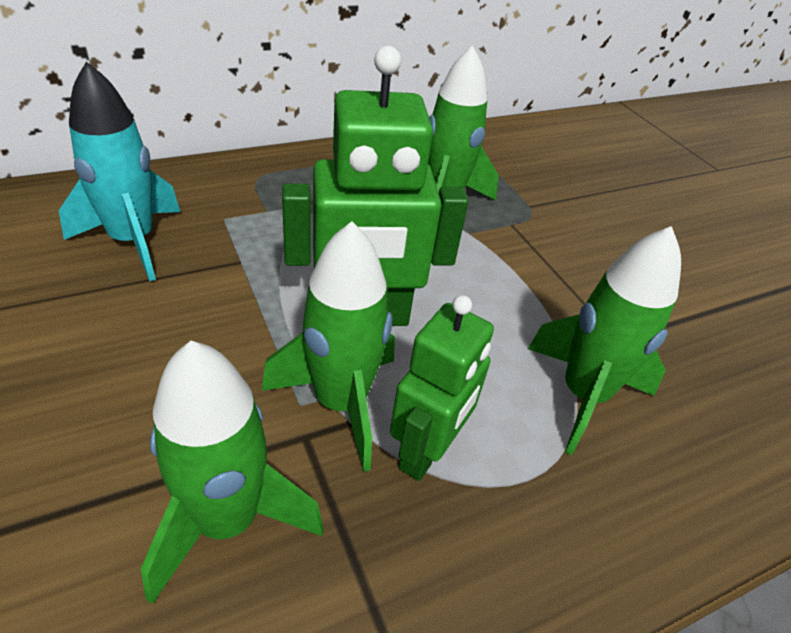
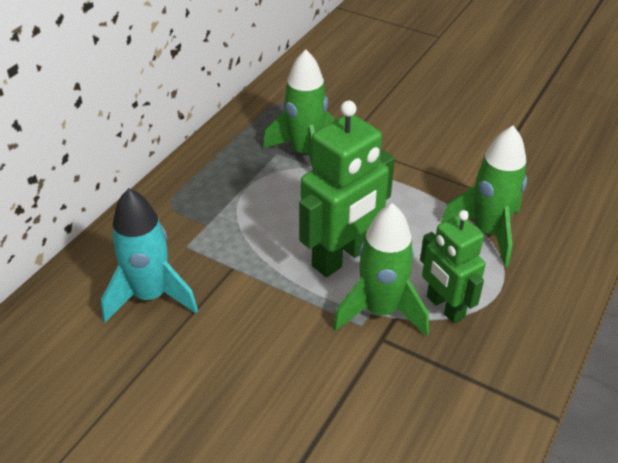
camera: 30 degrees left, 0 degrees up
green rocket [141,341,324,604] -> none
green robot [390,295,494,481] -> green robot turned 150 degrees clockwise [420,210,486,324]

